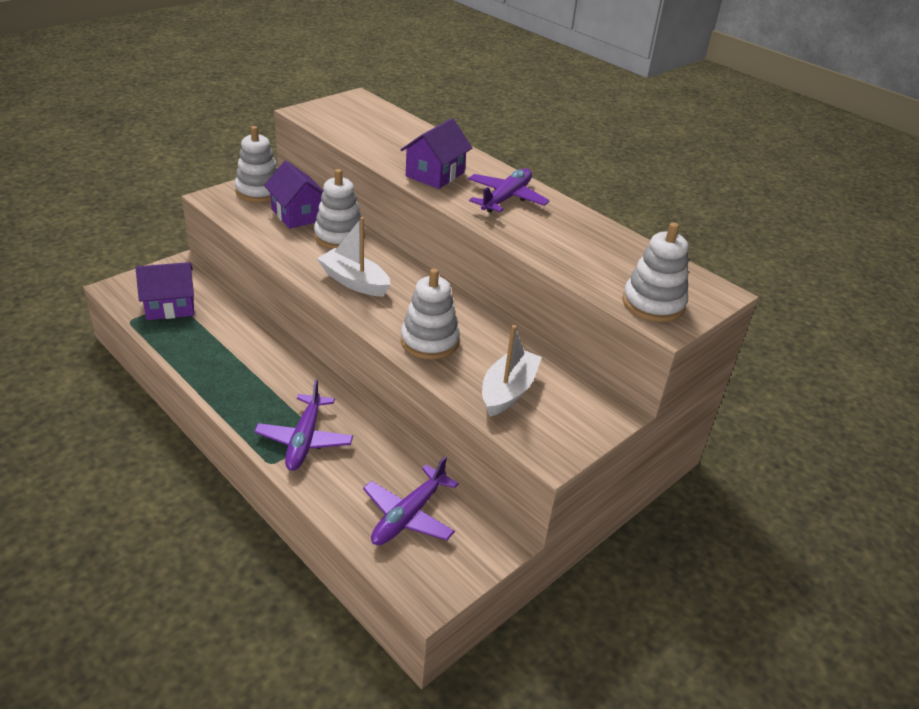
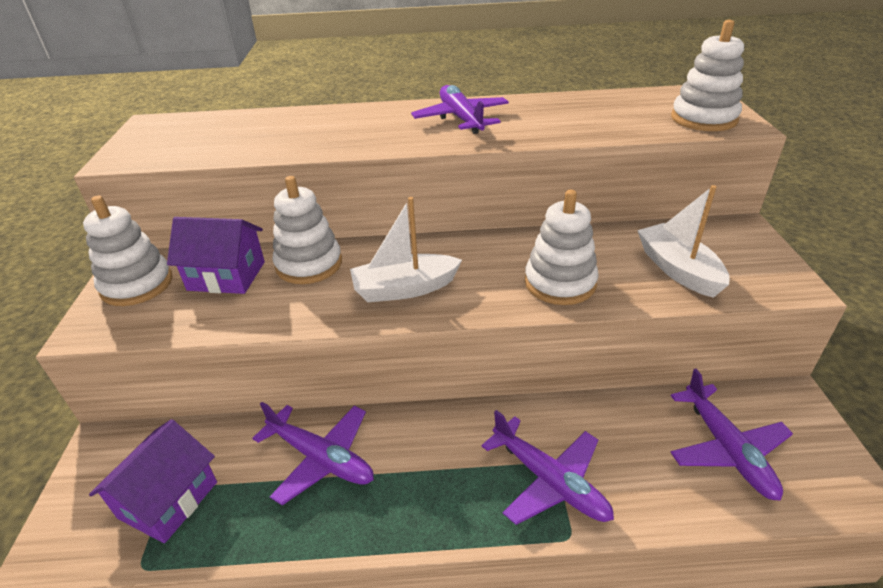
camera: 45 degrees left, 0 degrees up
purple house [401,118,472,189] -> none
none -> purple plane [252,402,374,505]

